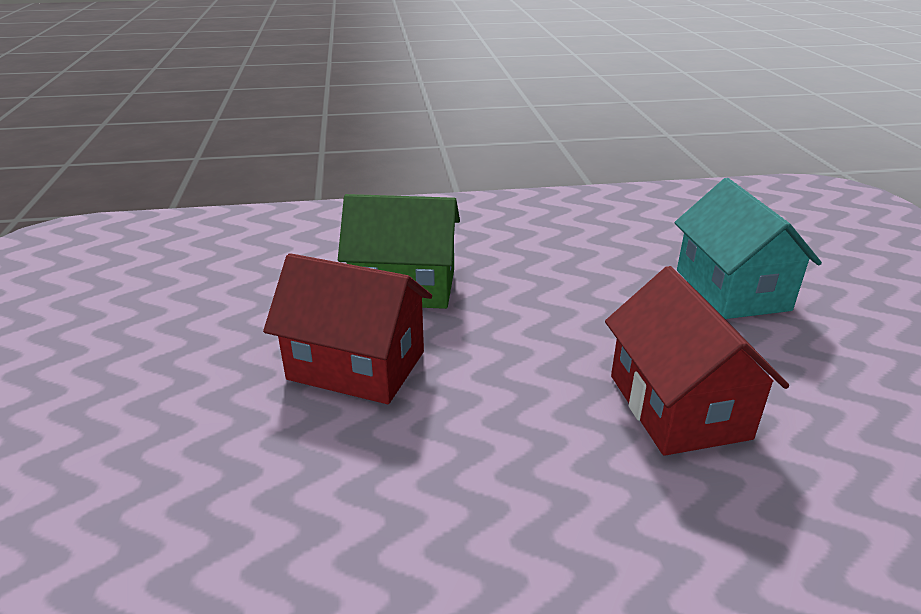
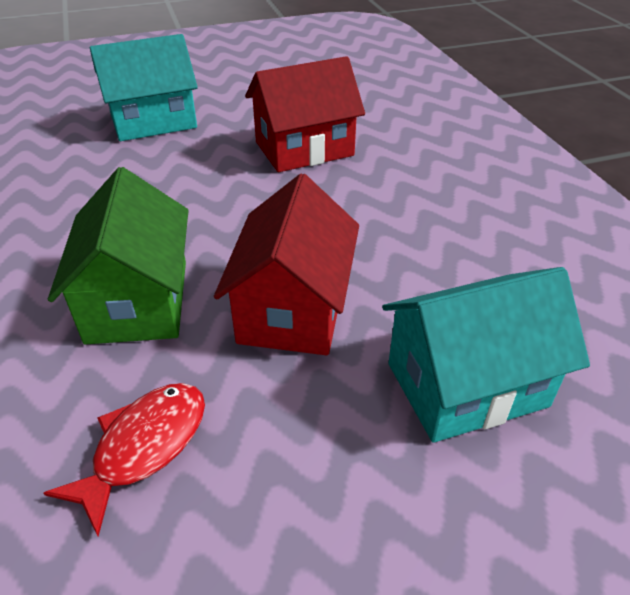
camera: 100 degrees left, 10 degrees up
none -> red fish [43,383,205,536]
none -> turquoise house [382,267,590,443]

